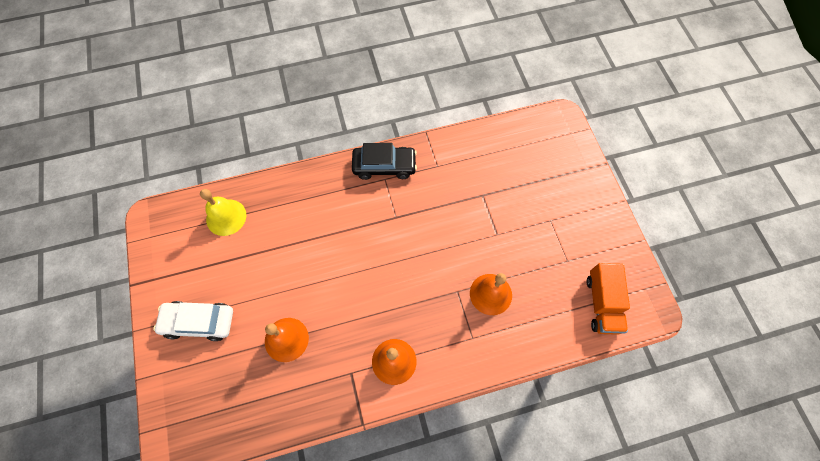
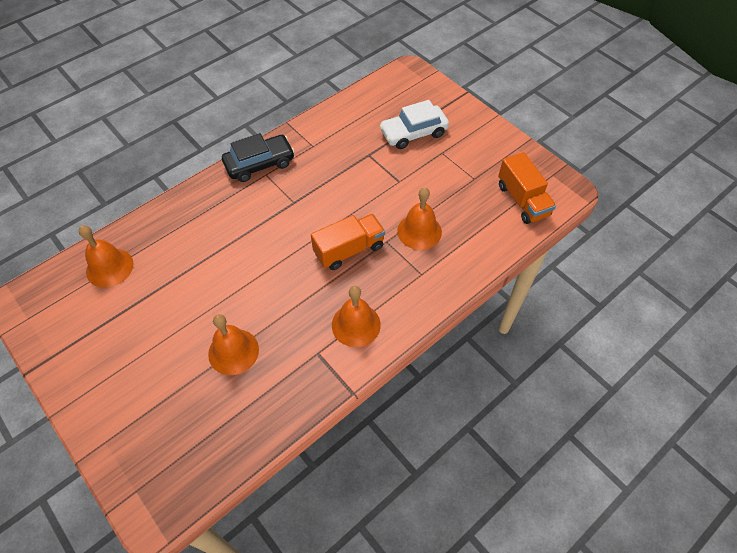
camera: 25 degrees left, 10 degrees down
white car [153,301,233,341] -> white car moved to [379,100,449,149]
yellow bell [200,189,246,236] -> orange bell [78,225,134,288]
none -> orange truck [311,214,385,270]

